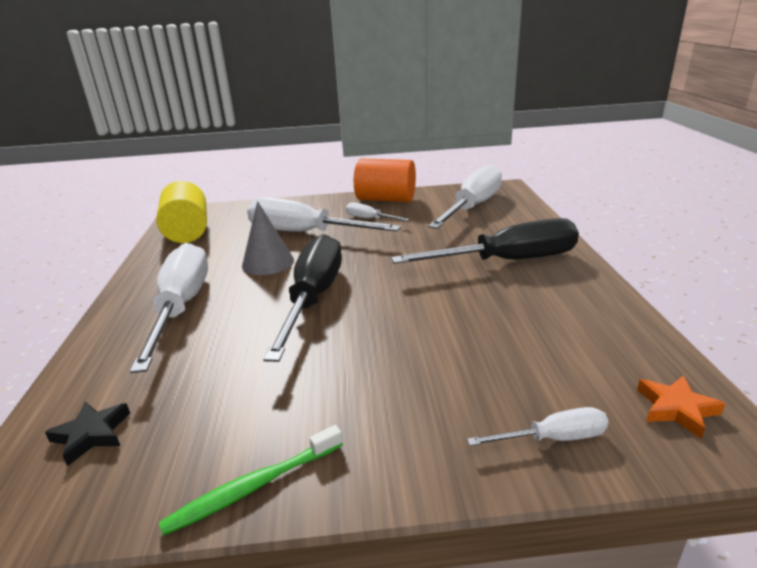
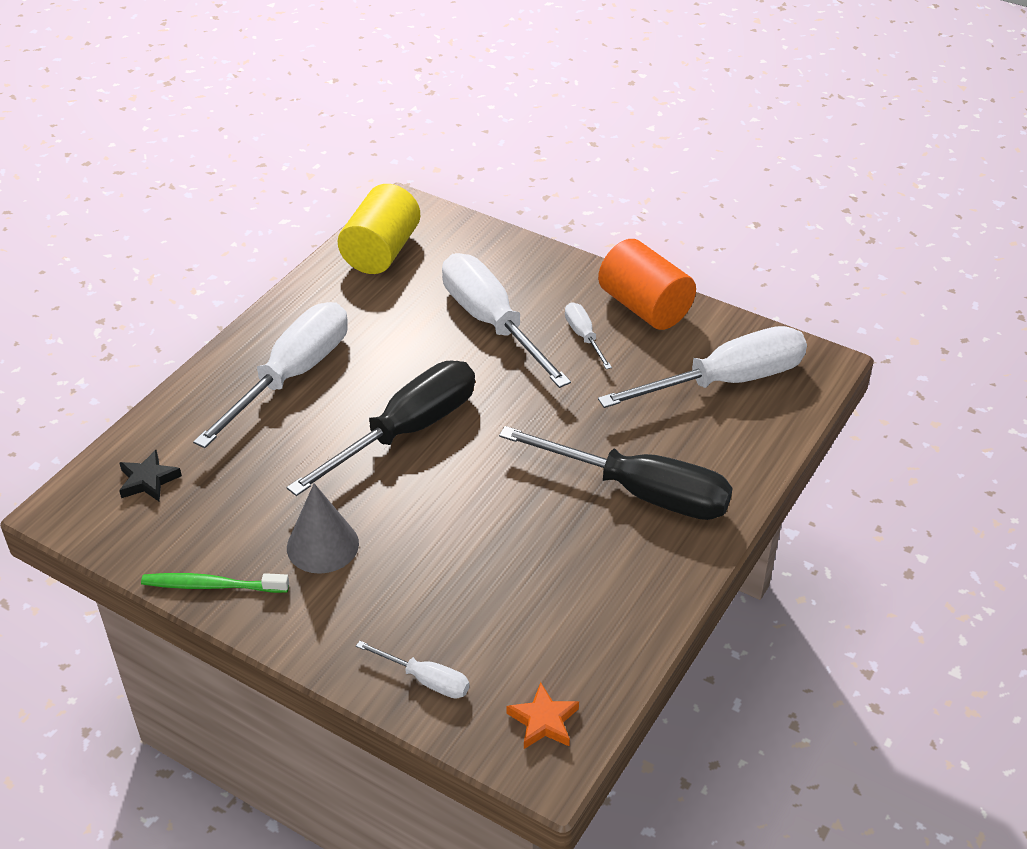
camera: 35 degrees right, 15 degrees up
grey cone [242,201,294,275] -> grey cone moved to [287,483,359,574]

